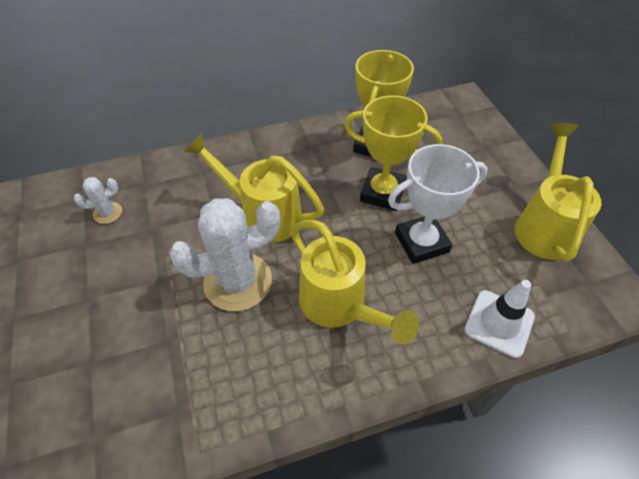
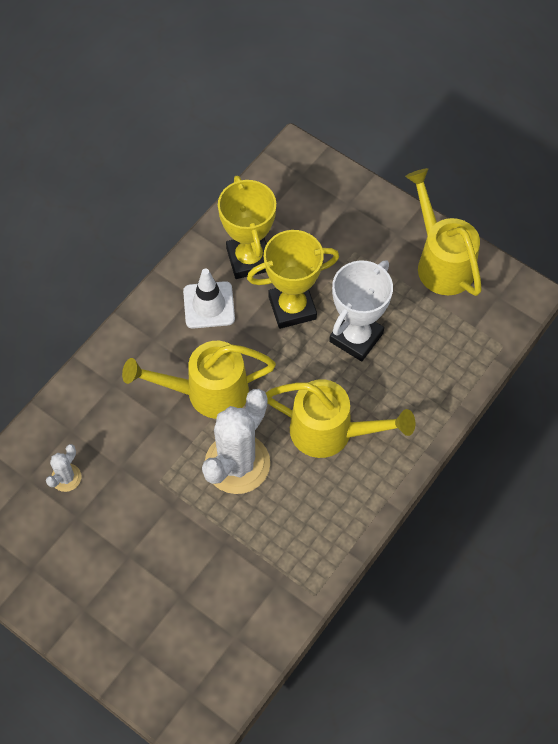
camera: 35 degrees left, 10 degrees up
white traffic cone [464,280,535,358] -> white traffic cone moved to [183,268,235,329]

